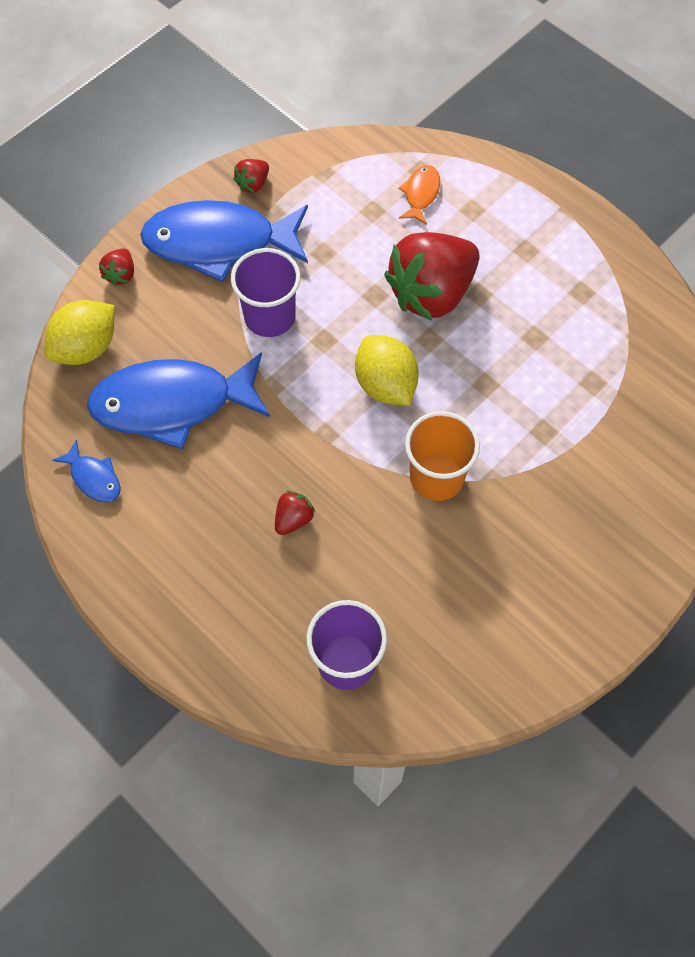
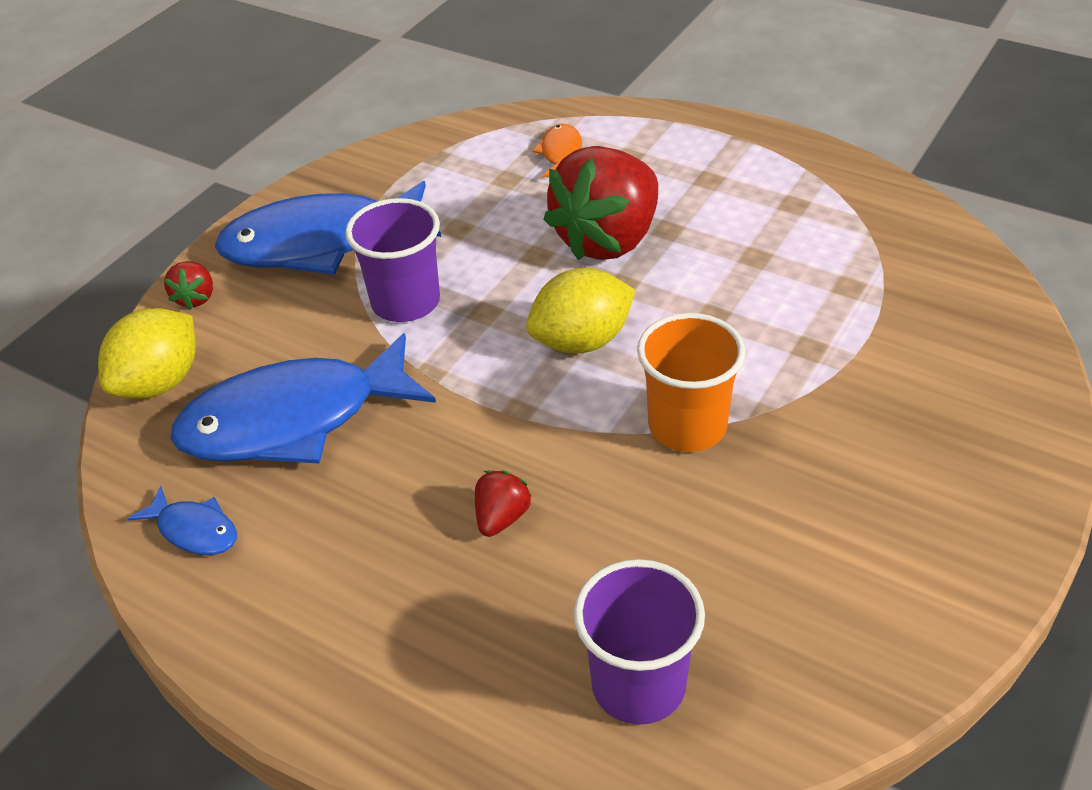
camera: 10 degrees left, 20 degrees down
red strawberry [233,159,269,193] -> none
yellow lemon [355,335,419,406] -> yellow lemon turned 75 degrees counterclockwise [526,268,635,353]

